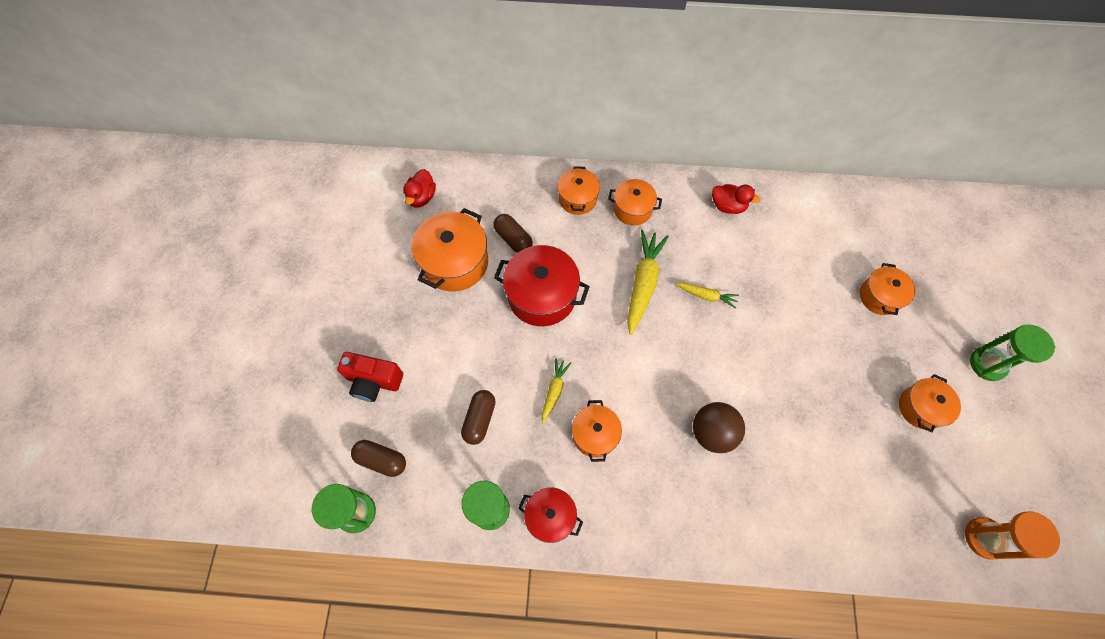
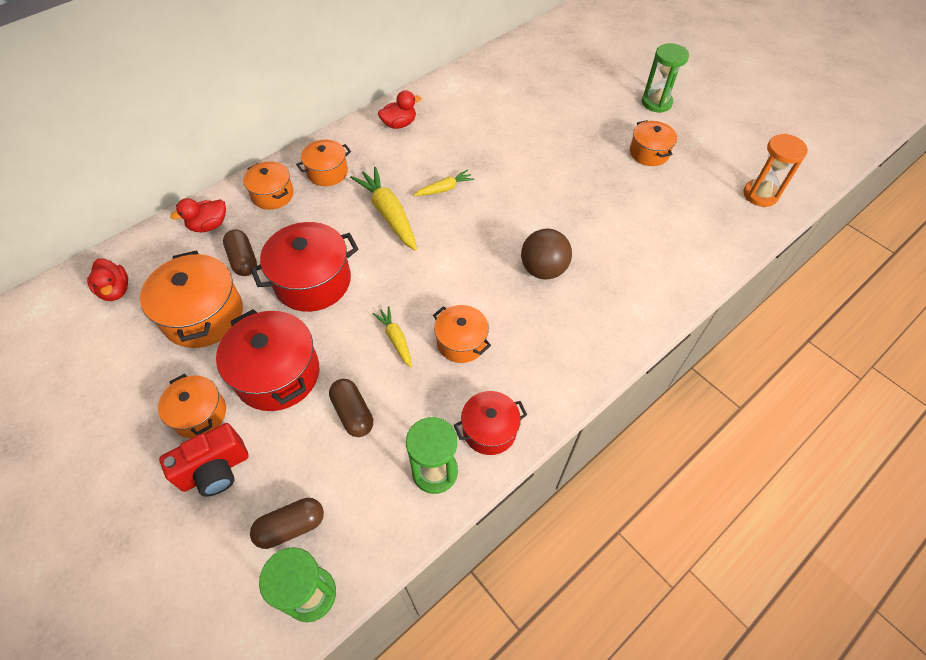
camera: 45 degrees left, 10 degrees down
brown capsule [493,214,533,253] -> brown capsule turned 60 degrees clockwise [223,230,257,276]
orange pot [860,263,915,315] -> orange pot moved to [158,374,226,438]
none -> red duck [170,198,226,232]
none -> red pot [216,309,319,411]

